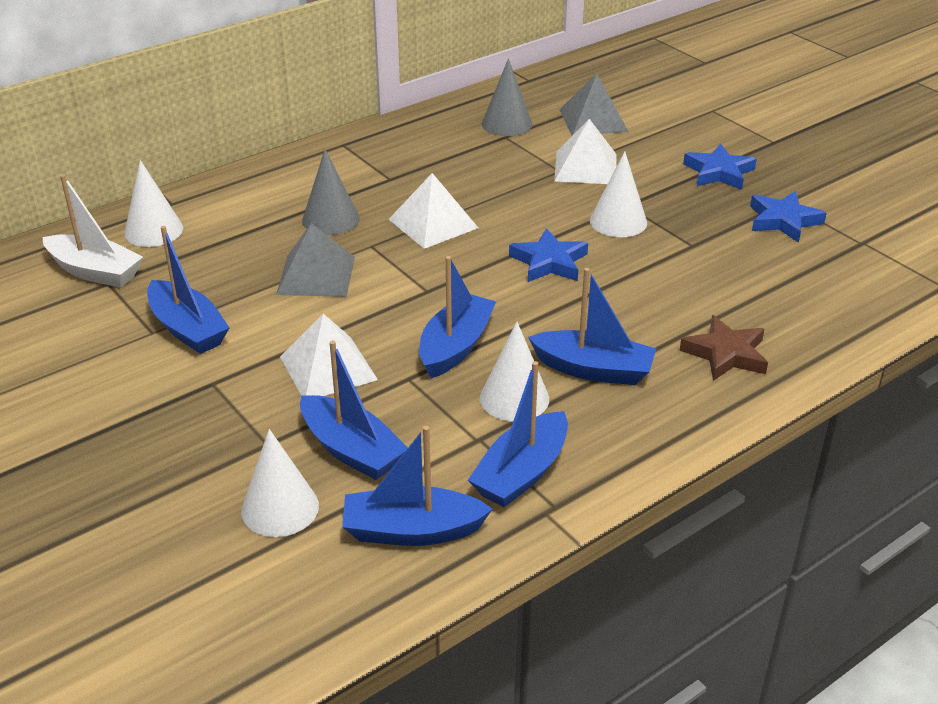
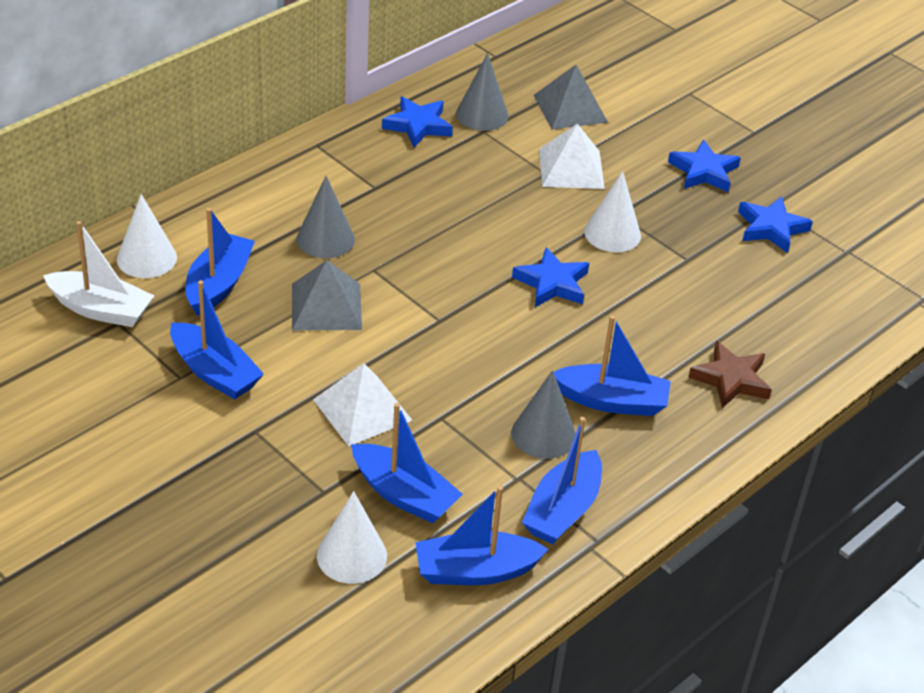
camera: 10 degrees left, 5 degrees up
white pyramid [388,173,478,249] -> none
blue boat [419,256,496,378] -> blue boat moved to [185,208,255,316]
white cone [480,322,549,422] -> grey cone [511,370,576,459]
none -> blue star [382,96,453,147]

